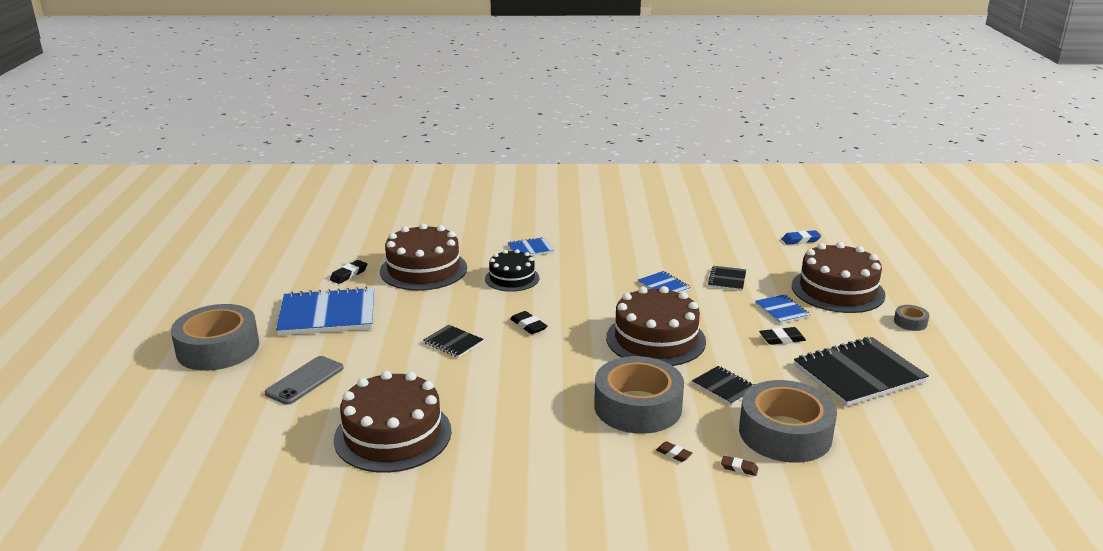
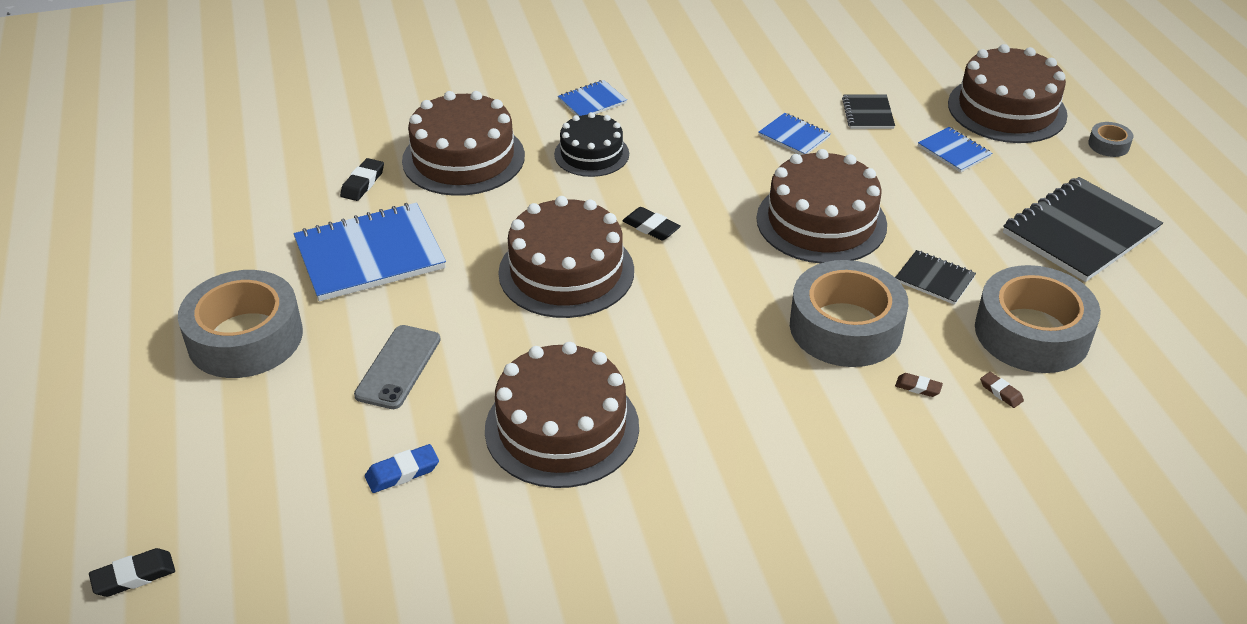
camera: 15 degrees left, 15 degrees up
black notebook [424,325,484,358] -> brown cake [498,196,634,318]
brown eraser [721,456,758,476] -> brown eraser turned 45 degrees clockwise [980,372,1024,408]
black eraser [759,327,806,345] -> black eraser moved to [89,548,175,597]
blue eraser [782,230,821,244] -> blue eraser moved to [365,444,439,493]

